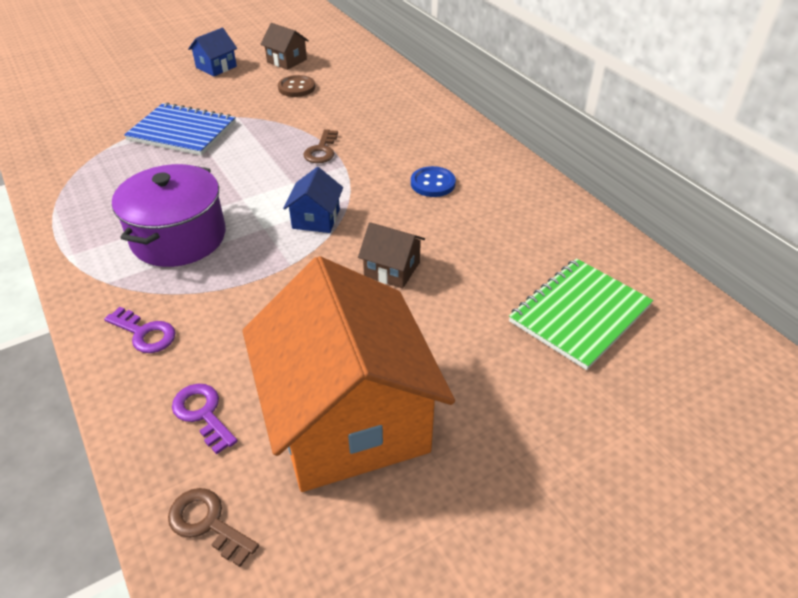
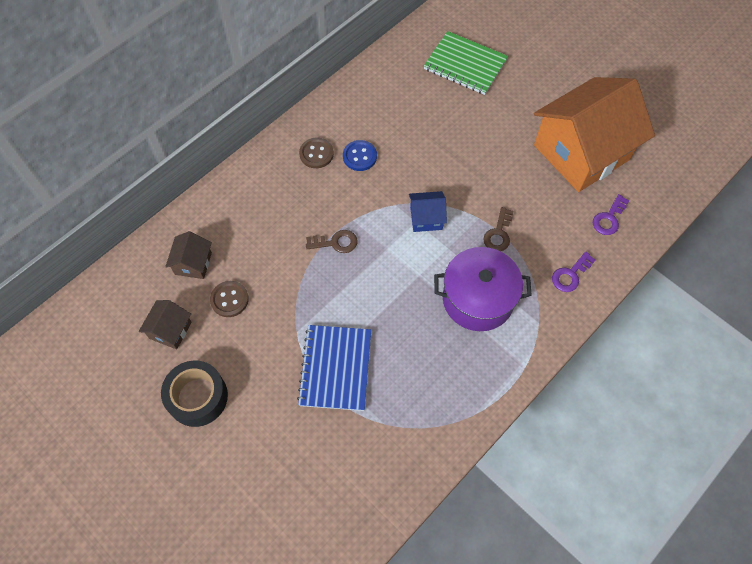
camera: 105 degrees left, 20 degrees up
purple key [104,307,176,353] -> purple key turned 150 degrees counterclockwise [552,252,595,292]
brown key [168,488,259,567] -> brown key moved to [483,207,513,251]
blue house [188,28,237,76] -> black tape [161,361,228,427]
brown house [358,222,425,288] -> brown house moved to [165,231,212,279]
none -> brown button [299,138,334,168]

